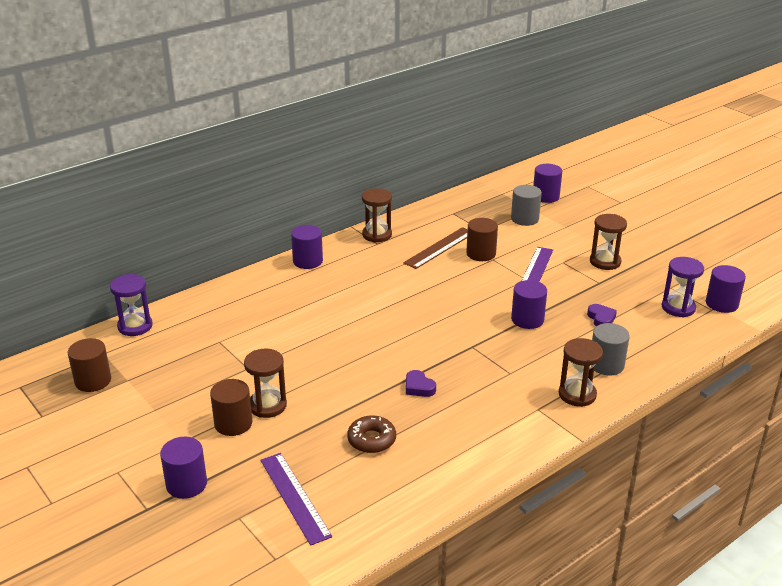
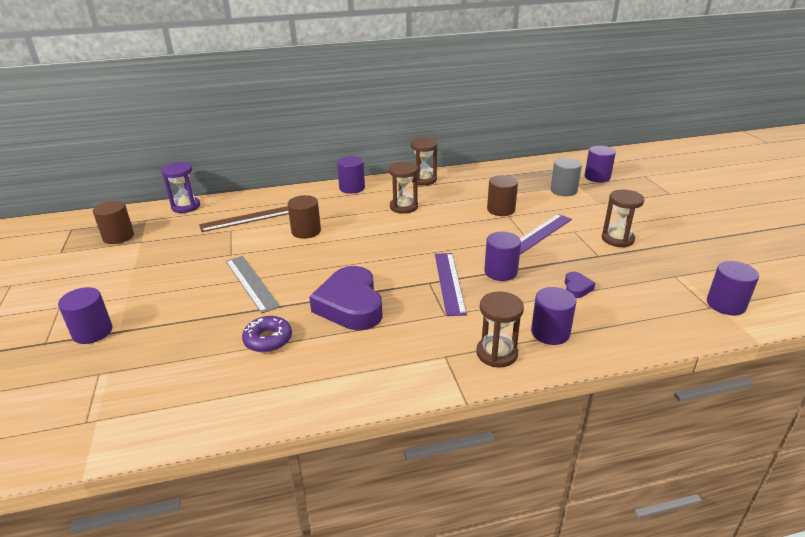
camera: 25 degrees right, 0 degrees up
brown cylinder [210,379,252,436] -> brown cylinder moved to [287,195,321,239]
brown hourglass [244,349,287,418] -> brown hourglass moved to [388,162,418,214]
purple ruler [260,453,332,546] -> purple ruler moved to [435,253,467,316]
brown donut [347,416,396,453] -> purple donut [242,316,292,353]
brown ruler [403,227,468,269] -> brown ruler moved to [199,206,289,232]
purple heart [406,370,436,397] -> purple heart [309,266,382,330], size x2.32
grey cylinder [592,323,630,375] -> purple cylinder [531,287,576,345]
purple hourglass [662,257,704,317] -> none
none -> grey ruler [226,256,280,314]

